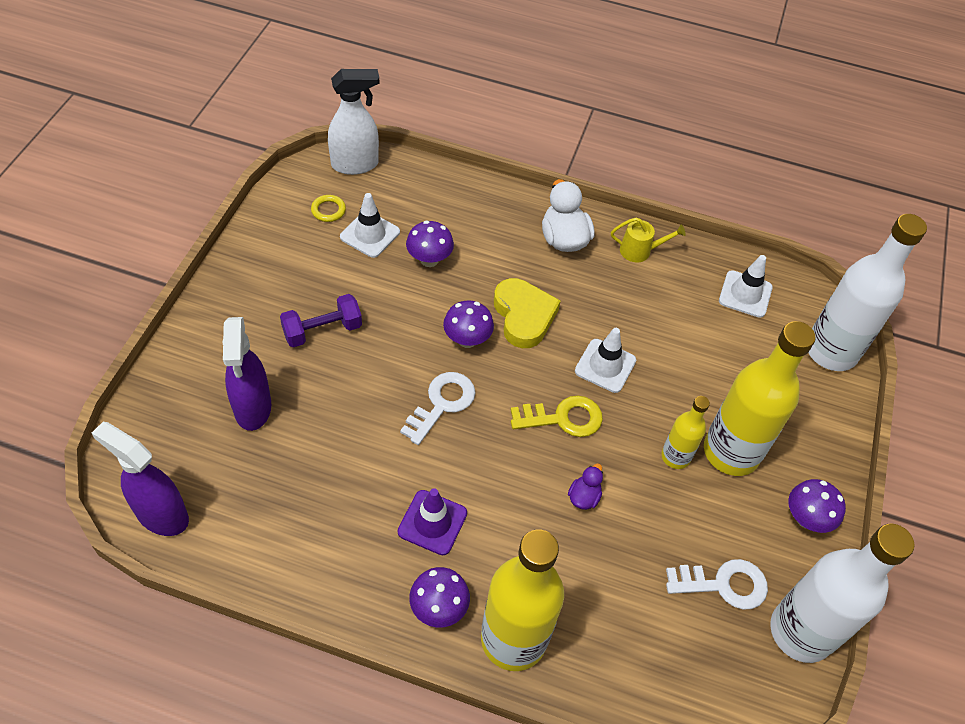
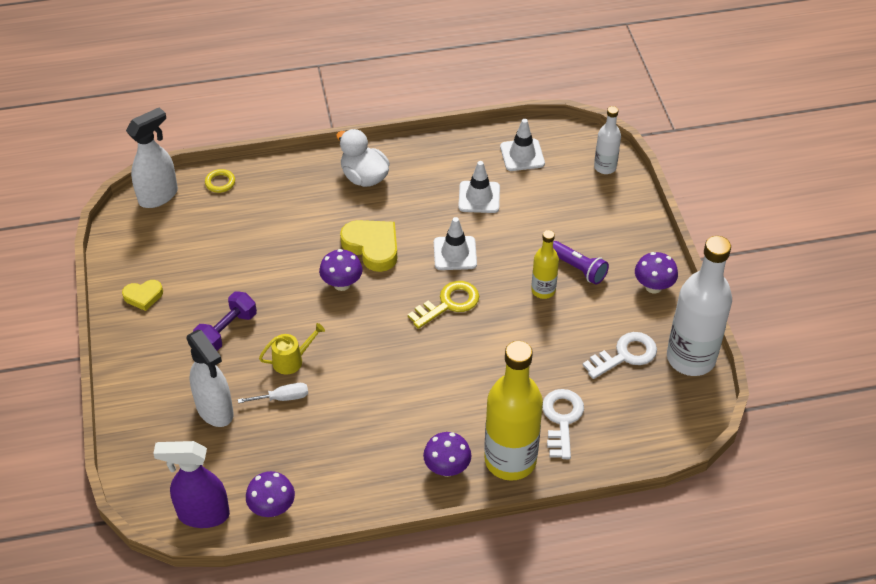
camera: 25 degrees left, 5 degrees down
purple spray bottle [222,317,271,431] -> white spray bottle [186,330,234,427]
yellow ring [311,195,346,222] -> yellow ring moved to [205,169,235,193]
white traffic cone [340,193,400,258] -> white traffic cone moved to [458,161,500,213]
purple traffic cone [398,489,467,555] -> none
white key [400,372,475,445] -> white key moved to [542,389,584,459]
purple mushroom [406,221,454,267] -> purple mushroom moved to [246,471,295,517]
purple duck [568,464,603,510] -> none
yellow watering can [611,218,686,262] -> yellow watering can moved to [259,323,325,375]
yellow bottle [704,321,816,476] -> purple flashlight [553,241,609,285]
white bottle [808,214,927,371] -> white bottle [594,106,621,174], size x0.51
none -> yellow heart [122,280,163,311]
none -> white screwdriver [238,383,308,403]

